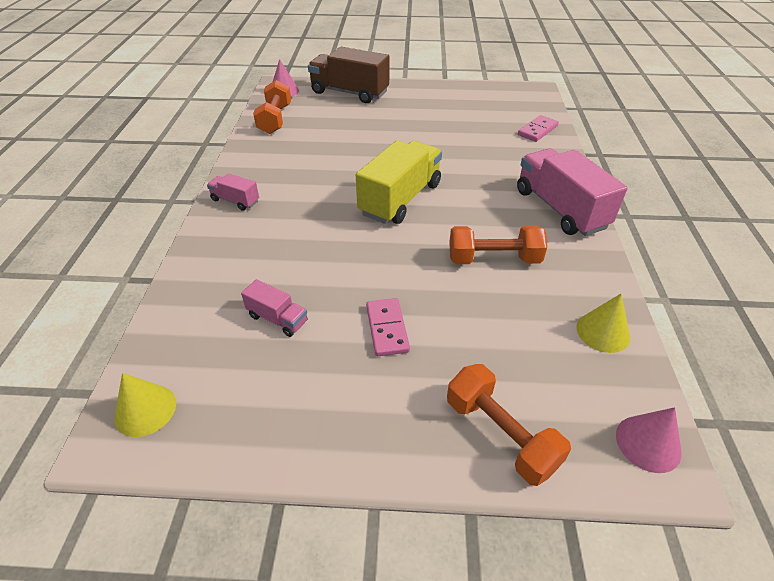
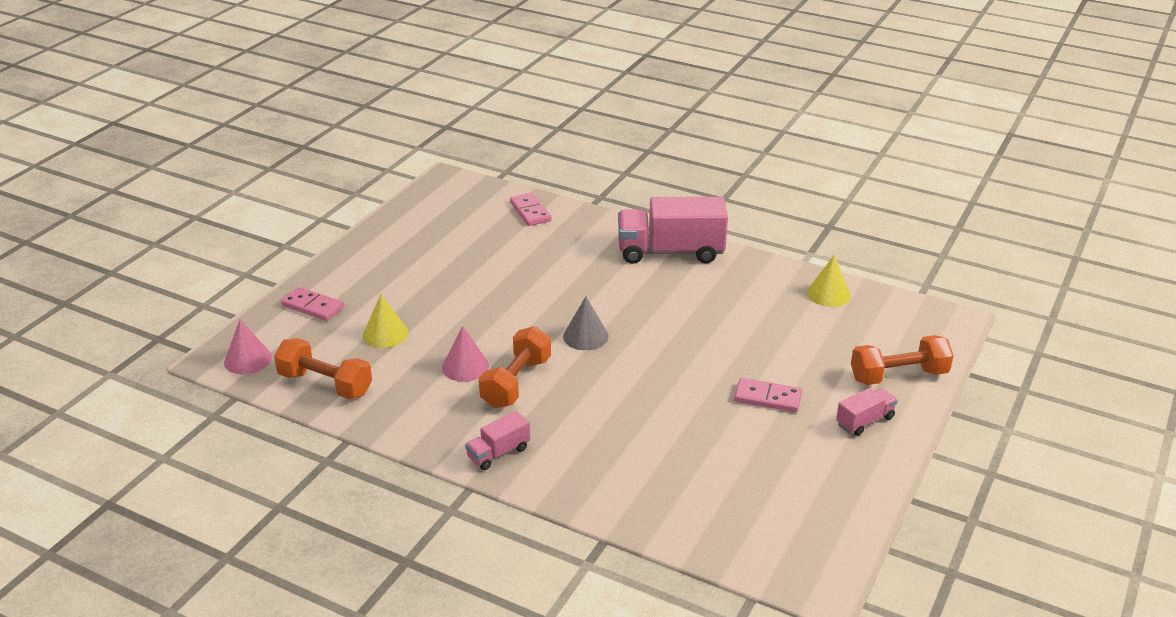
camera: 65 degrees left, 10 degrees down
yellow cone [114,373,176,437] -> yellow cone moved to [363,295,408,348]
pink truck [241,279,308,337] -> pink truck moved to [836,388,898,436]
brown truck [308,47,389,103] -> pink domino [281,287,344,321]
yellow truck [356,140,442,224] -> grey cone [563,297,609,350]
orange dumbbell [449,225,547,264] -> orange dumbbell moved to [479,326,551,408]
pink cone [616,407,682,473] -> pink cone moved to [442,326,489,382]

